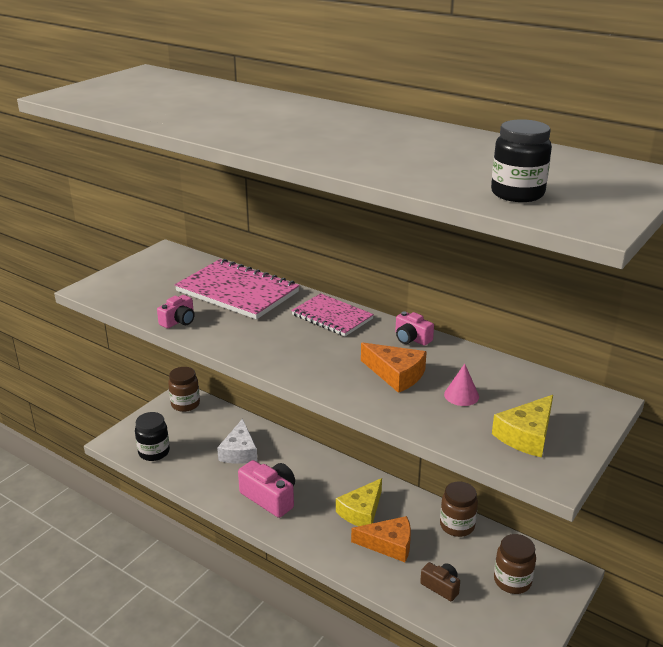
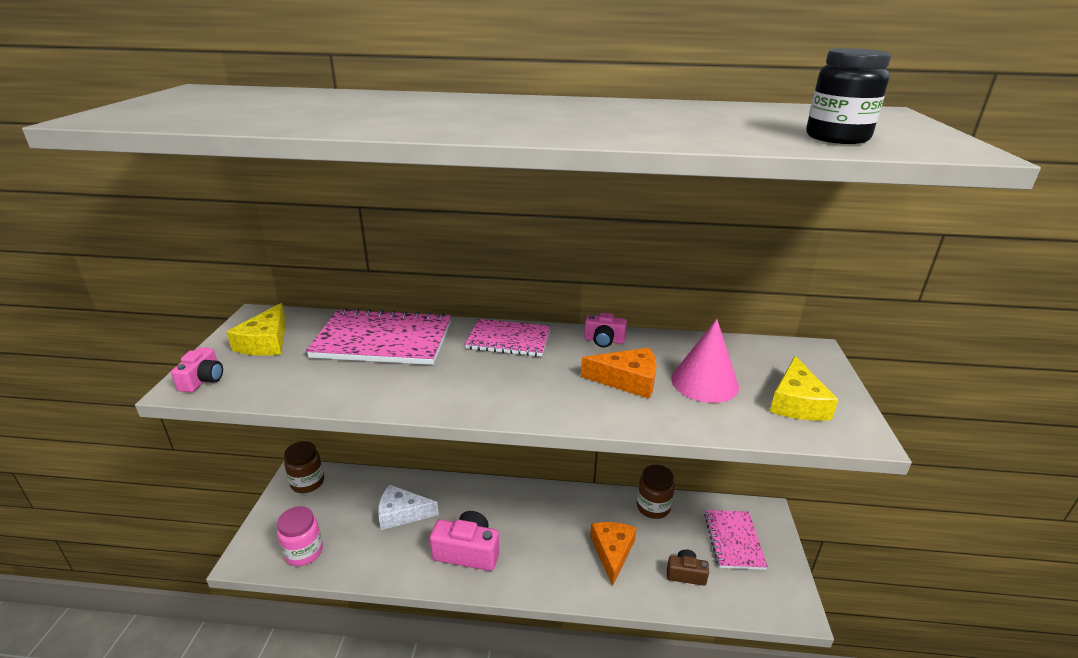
camera: 30 degrees left, 0 degrees up
black jar [135,412,170,461] -> pink jar [277,506,323,566]
pink camera [157,295,194,328] -> pink camera moved to [171,347,223,392]
white cheese [217,419,257,464] -> white cheese turned 120 degrees clockwise [378,484,439,530]
yellow cheese [336,478,382,526] -> yellow cheese moved to [227,303,286,356]
orange cheese [351,516,411,562] -> orange cheese turned 60 degrees counterclockwise [590,522,637,586]
pink cone [444,364,479,406] -> pink cone [671,319,739,403], size x1.81
brown jar [494,534,536,594] -> pink notebook [704,510,768,570]

